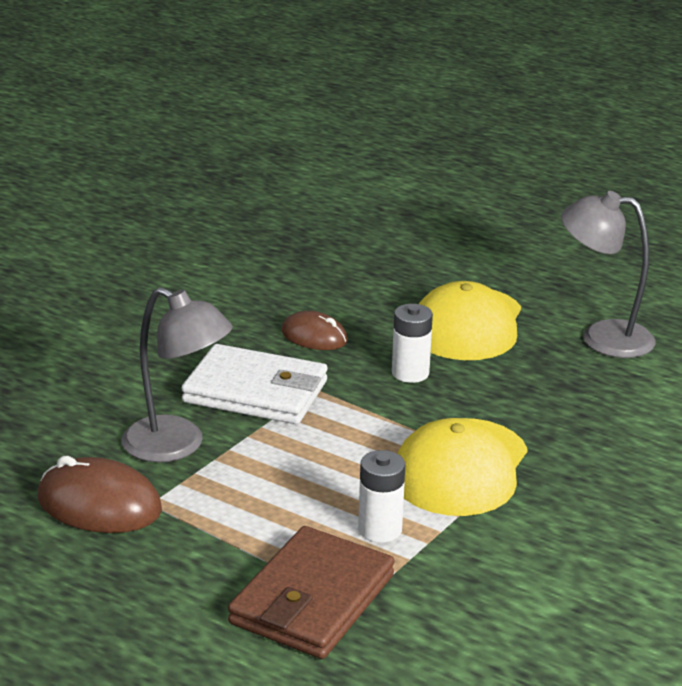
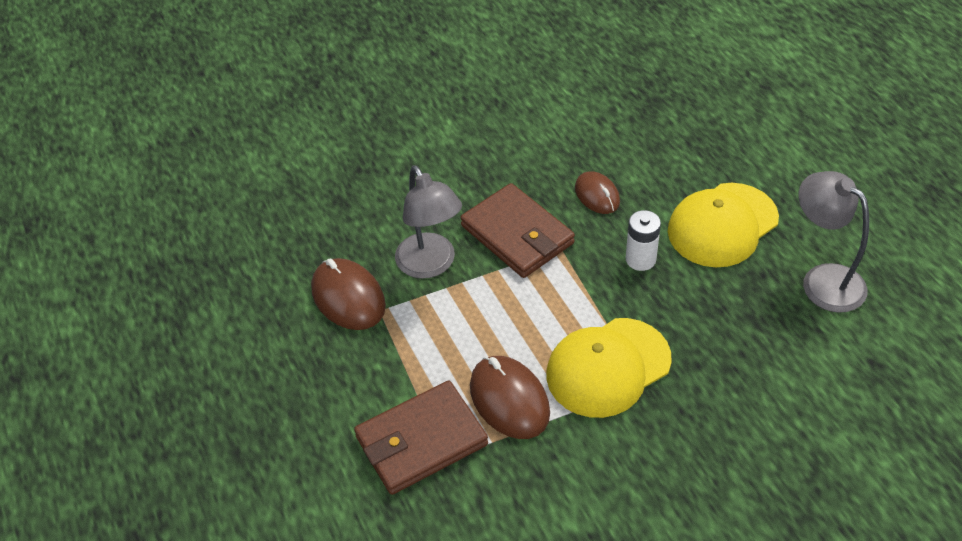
camera: 35 degrees right, 20 degrees up
white wallet [181,344,328,424] -> brown wallet [460,183,575,278]
white battery [358,450,405,542] -> brown mouse [470,356,550,439]

